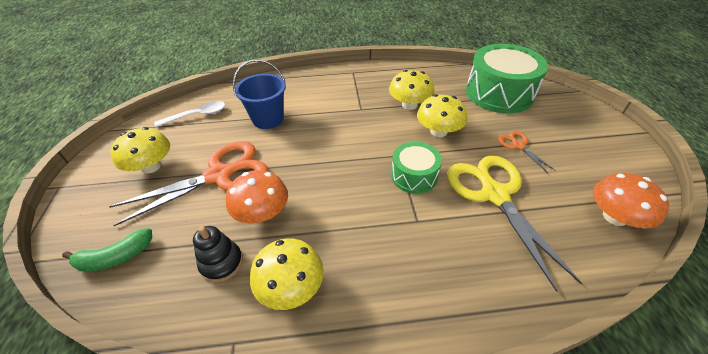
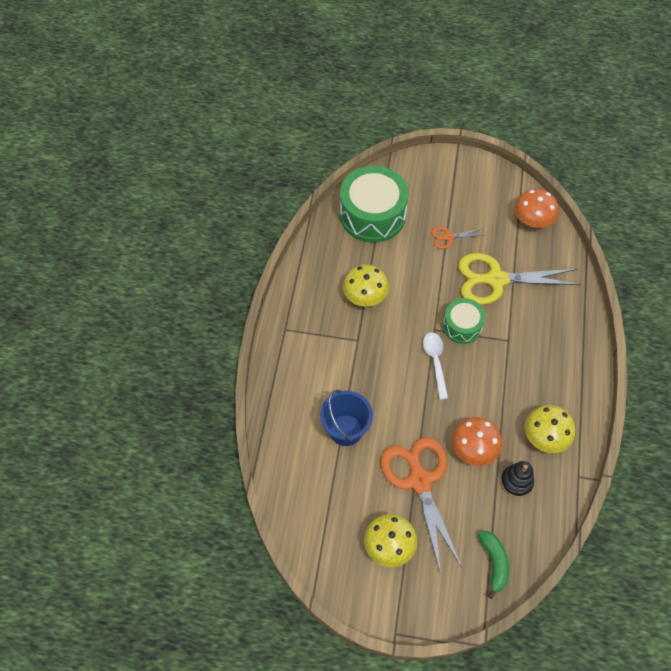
camera: 75 degrees left, 15 degrees up
white spoon [154,101,225,127] -> white spoon moved to [423,332,448,400]
yellow mushroom [417,94,467,137] -> none

